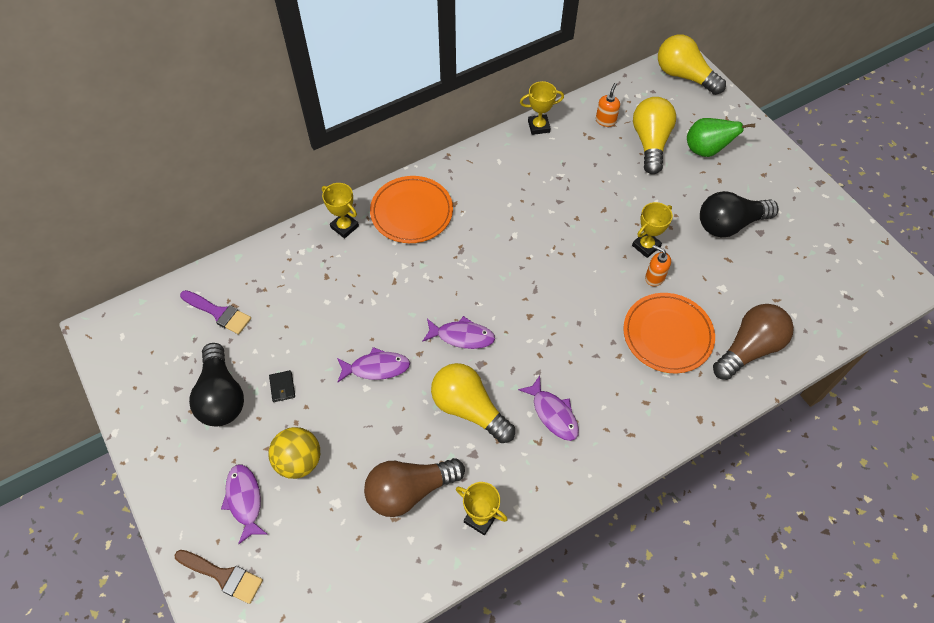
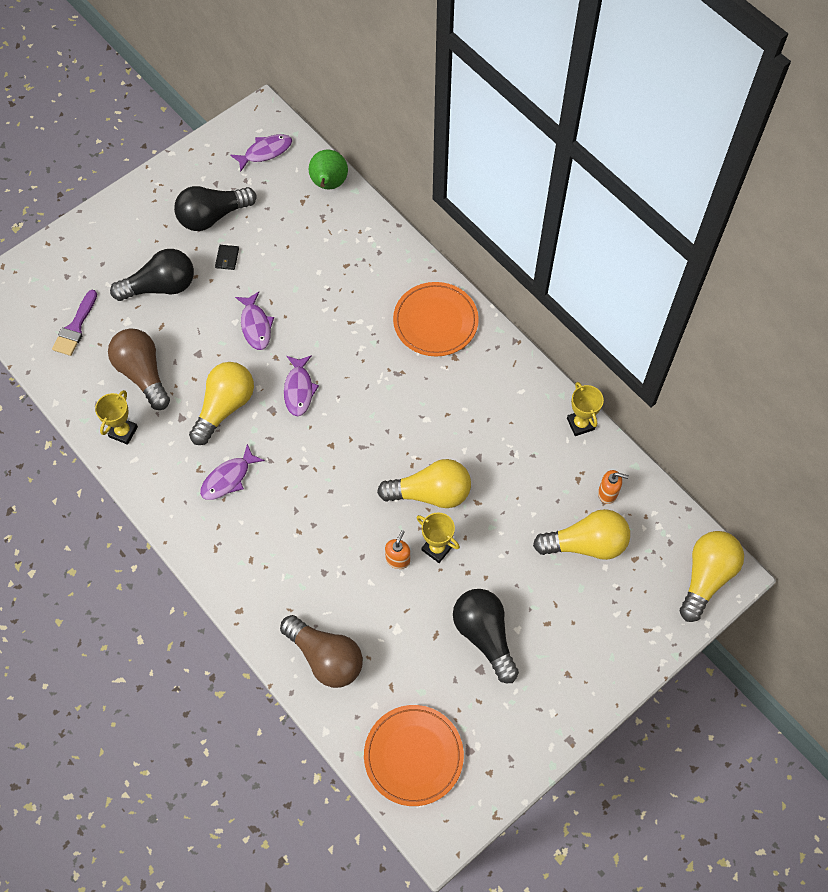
camera: 80 degrees right, 5 degrees up
brown brush [175,550,263,604] -> none
purple brush [180,290,251,335] -> purple brush moved to [52,290,97,356]
purple fish [221,464,268,545] -> purple fish moved to [230,134,292,172]
yellow ball [268,427,320,479] -> black light bulb [110,249,194,301]
black wallet [269,370,295,402] -> black wallet turned 60 degrees counterclockwise [215,245,239,270]
yellow trophy [322,183,359,238] -> none
orange plate [623,293,715,373] -> orange plate moved to [364,705,464,806]
green pear [687,118,755,157] -> green pear moved to [309,149,348,190]
none -> yellow light bulb [377,459,471,508]

